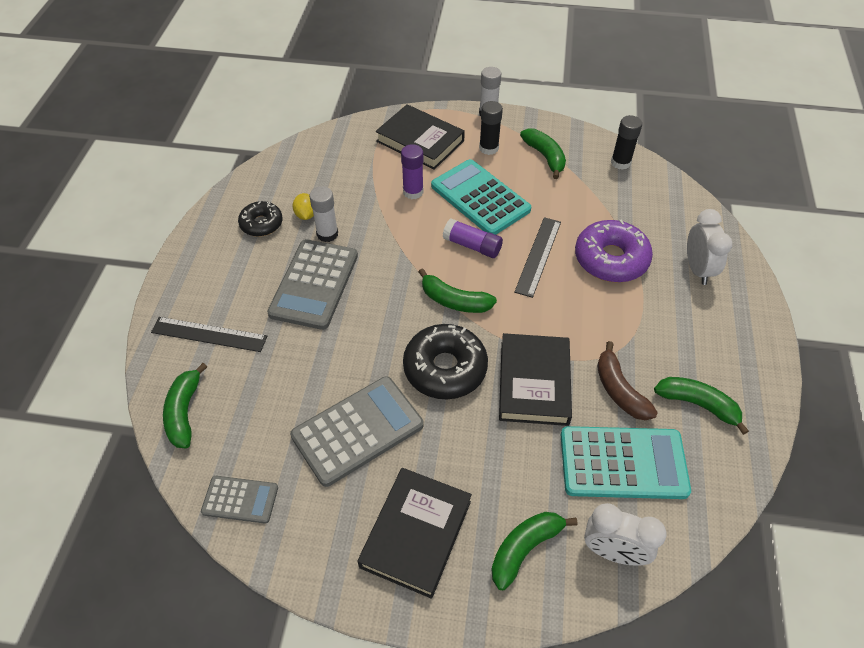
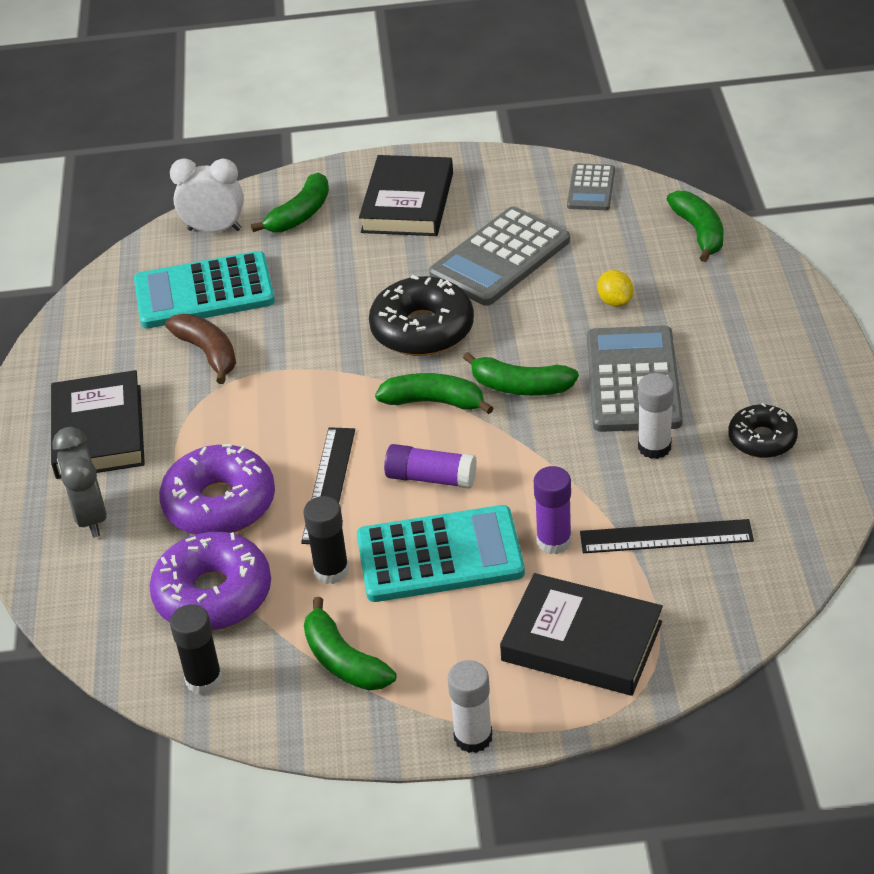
camera: 170 degrees right, 10 degrees down
black ruler [151,317,267,352] -> black ruler moved to [580,519,754,553]
grey calculator [201,476,278,524] -> grey calculator turned 75 degrees counterclockwise [567,164,615,210]
yellow lemon [292,193,314,220] -> yellow lemon moved to [597,270,633,307]
turquoise calculator [431,159,531,235] -> turquoise calculator turned 45 degrees counterclockwise [357,505,525,602]
black glue stick [479,101,503,155] -> black glue stick moved to [304,496,349,584]
black book [499,333,572,426] -> black book moved to [51,370,145,479]
green banana [654,377,749,435] -> green banana moved to [463,352,579,396]
white clock [687,209,732,285] -> grey clock [52,427,107,538]
none -> purple donut [149,532,271,631]

